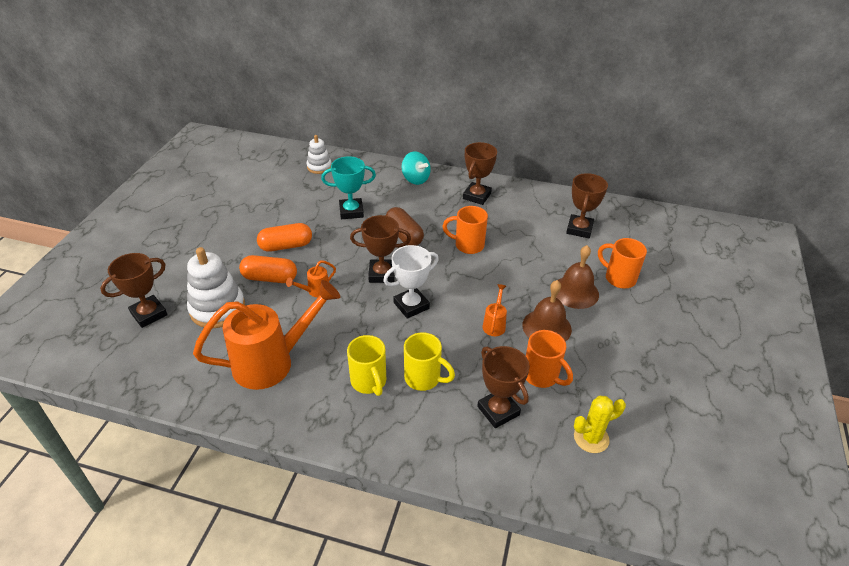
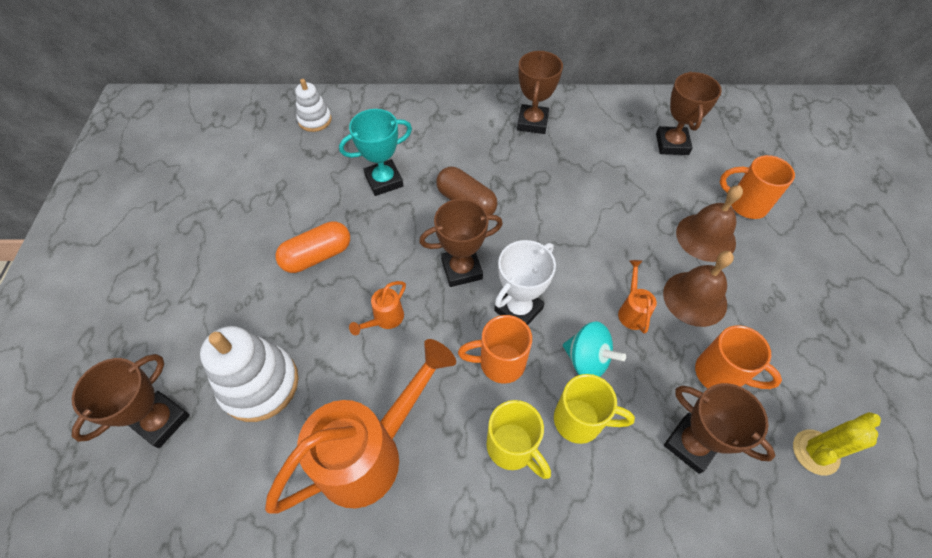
camera: 15 degrees left, 15 degrees up
orange capsule [239,255,297,283] -> none
turquoise spinning top [402,151,431,185] -> turquoise spinning top moved to [563,321,626,377]
orange mug [442,206,488,254] -> orange mug moved to [458,315,532,384]

